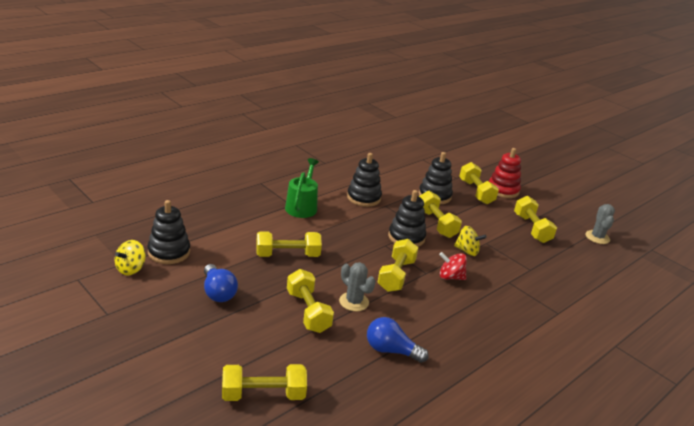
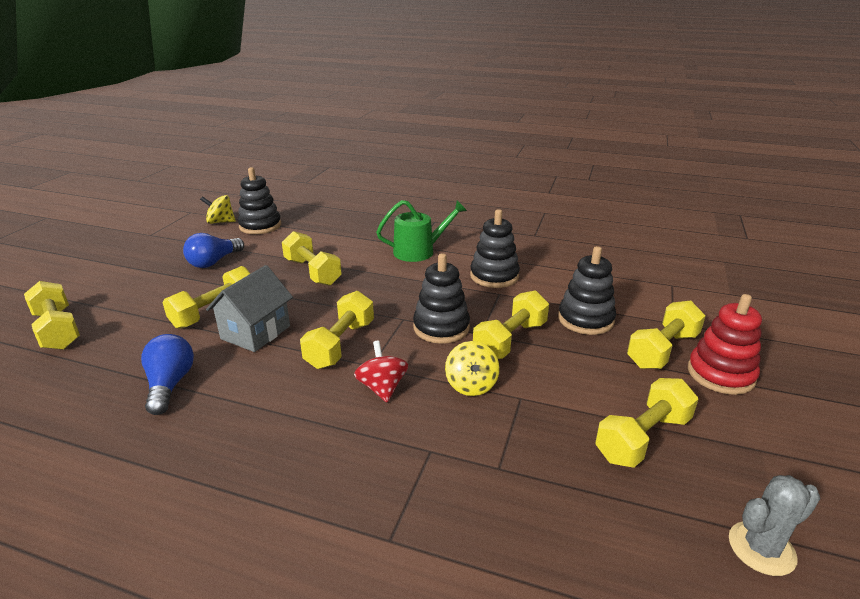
camera: 65 degrees right, 0 degrees up
grey cactus [339,262,376,311] -> grey house [206,265,293,352]
yellow dumbbell [377,239,418,292] -> yellow dumbbell turned 60 degrees counterclockwise [300,291,374,369]

